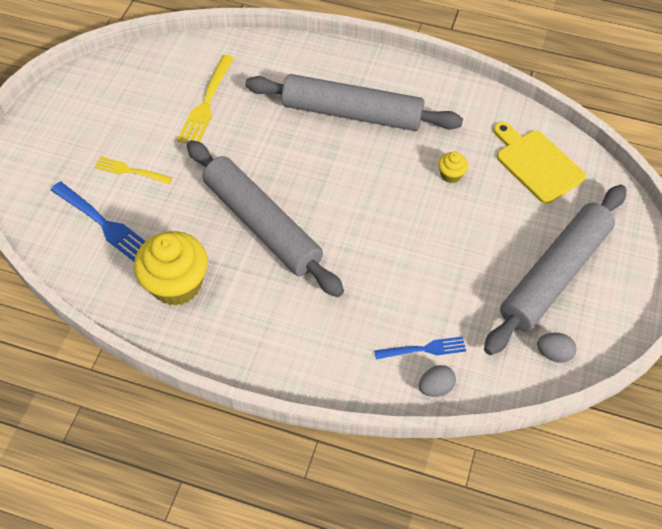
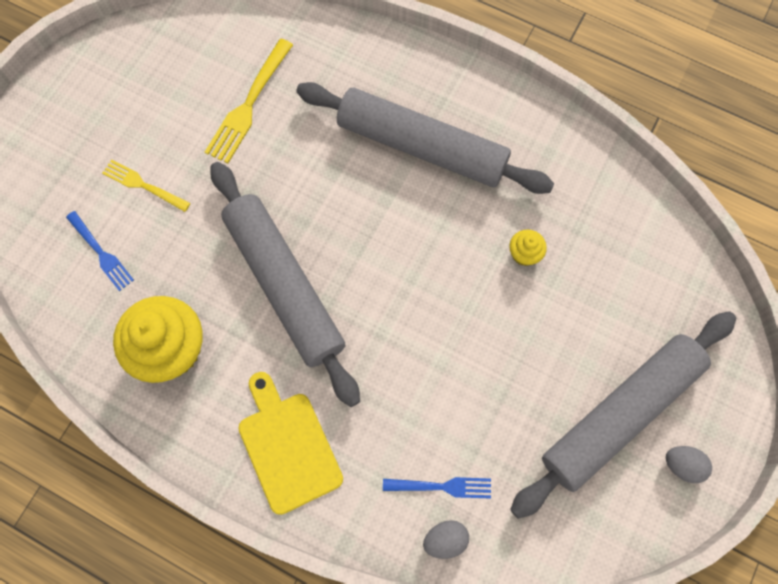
camera: 10 degrees right, 15 degrees up
blue fork [51,182,146,261] -> blue fork [66,211,134,291], size x0.64
yellow cutting board [493,122,586,204] -> yellow cutting board moved to [238,372,343,515]
grey egg [537,333,576,363] -> grey egg moved to [666,446,712,483]

